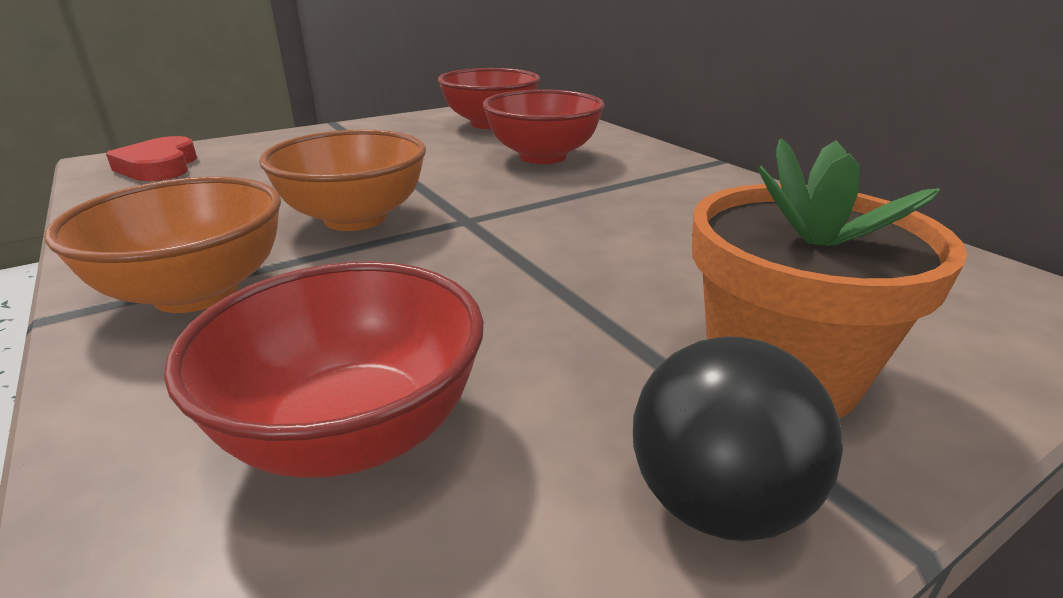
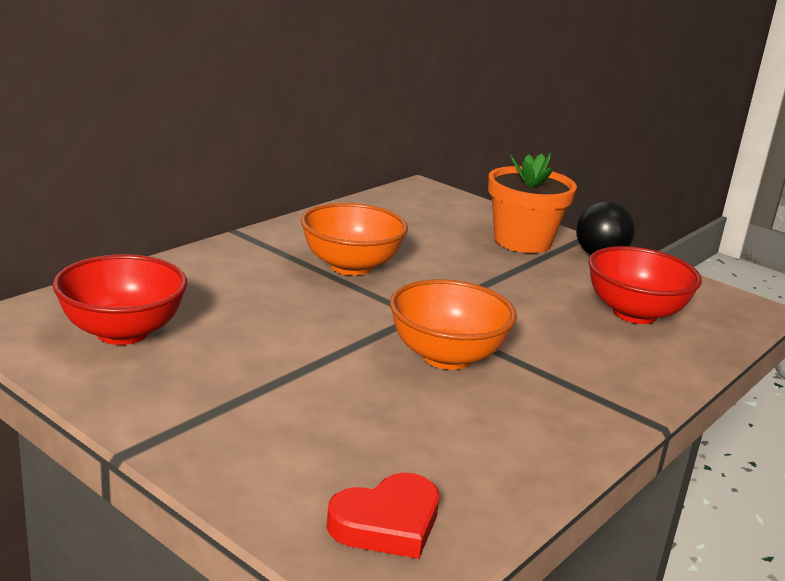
camera: 110 degrees left, 5 degrees down
orange bowl [45,177,281,313] -> orange bowl moved to [301,203,408,276]
red bowl [483,89,605,164] -> none

